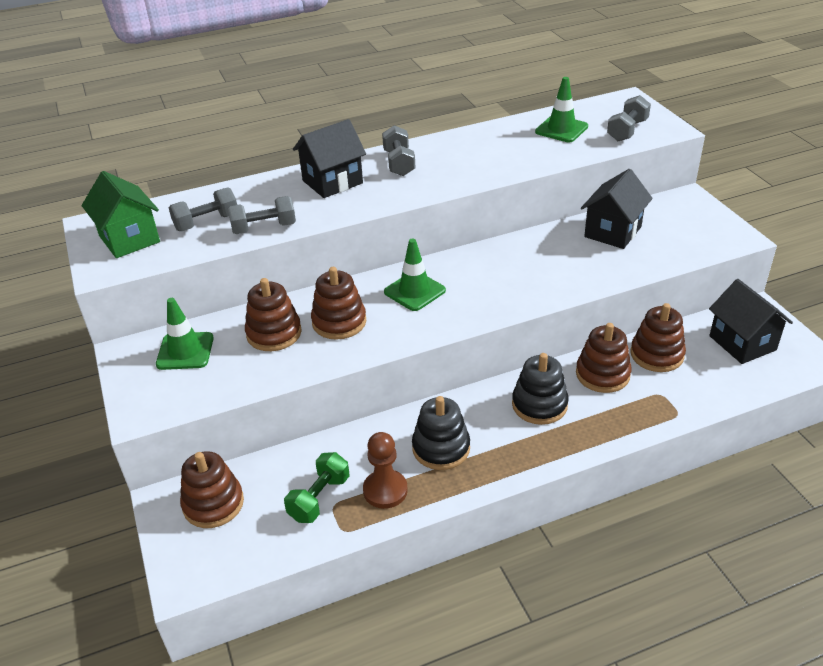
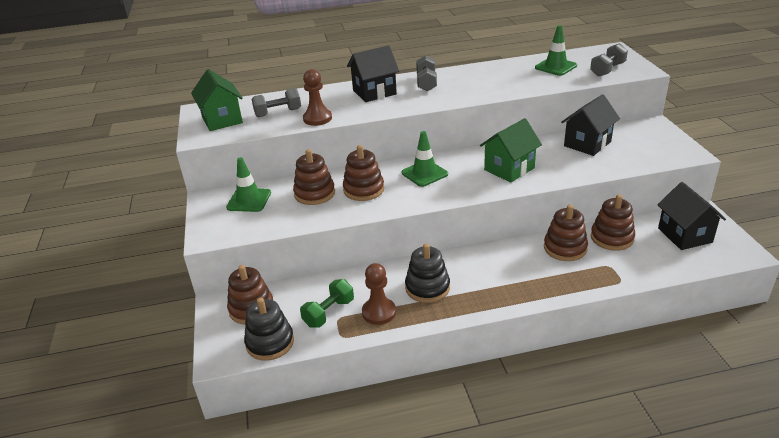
camera: 10 degrees right, 5 degrees down
grey dumbbell [228,196,296,234] -> brown pawn [303,69,332,126]
black stacking toy [512,353,569,425] -> black stacking toy moved to [244,297,294,361]
none -> green house [480,118,542,182]

